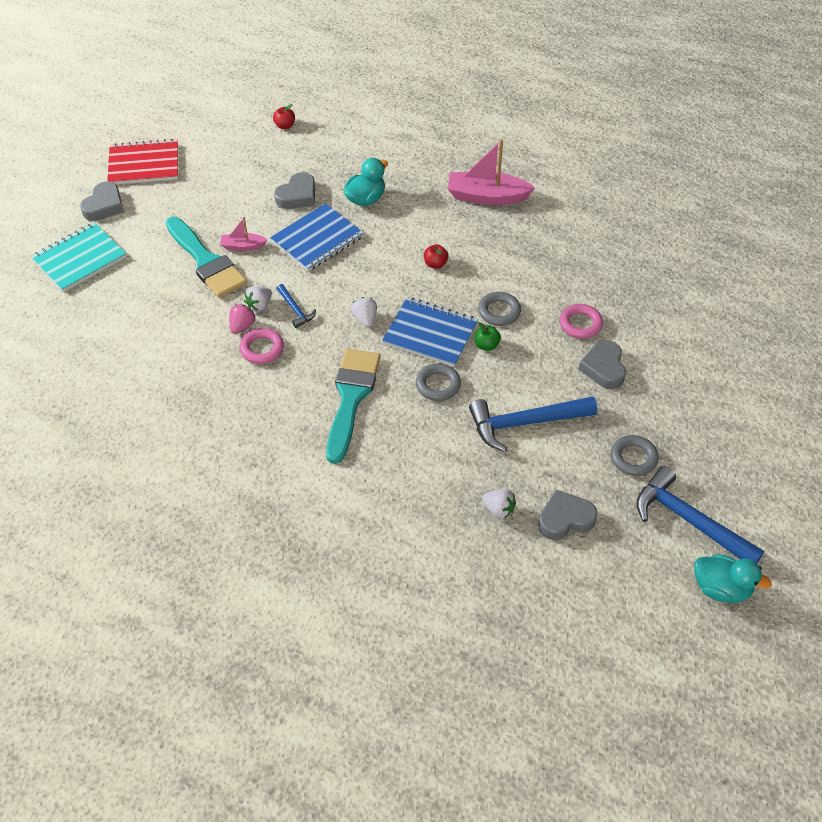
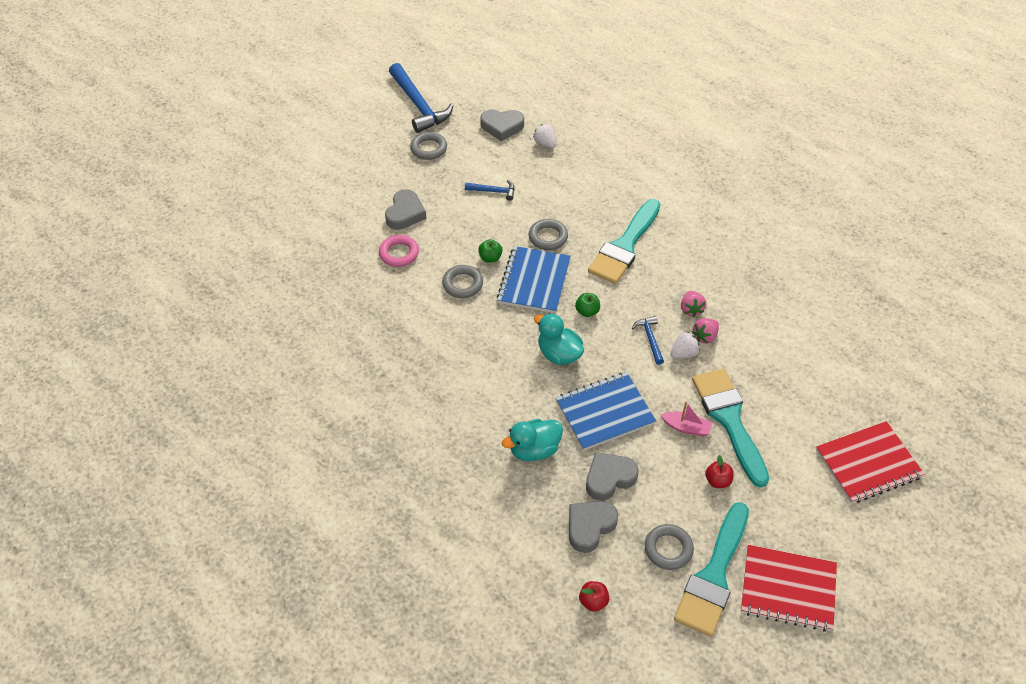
camera: 160 degrees left, 0 degrees up
turquoise notebook [31,222,127,292] -> red notebook [816,421,924,504]
grey heart [80,182,124,221] -> grey heart moved to [569,501,618,553]
pink ring [240,328,284,364] -> pink strawberry [681,291,706,317]
white strawberry [351,297,377,327] -> green apple [575,293,600,317]
blue notebook [382,297,478,367] -> blue notebook turned 60 degrees clockwise [497,246,571,313]
red apple [424,244,449,269] -> red apple moved to [705,455,734,488]
pink boat [448,139,535,205] -> none
blue hammer [469,396,597,452] -> blue hammer [465,180,515,201], size x0.49
turquoise duck [694,554,772,603] -> turquoise duck moved to [534,313,584,365]
none -> grey ring [645,524,694,570]
none -> turquoise brush [674,502,749,637]

